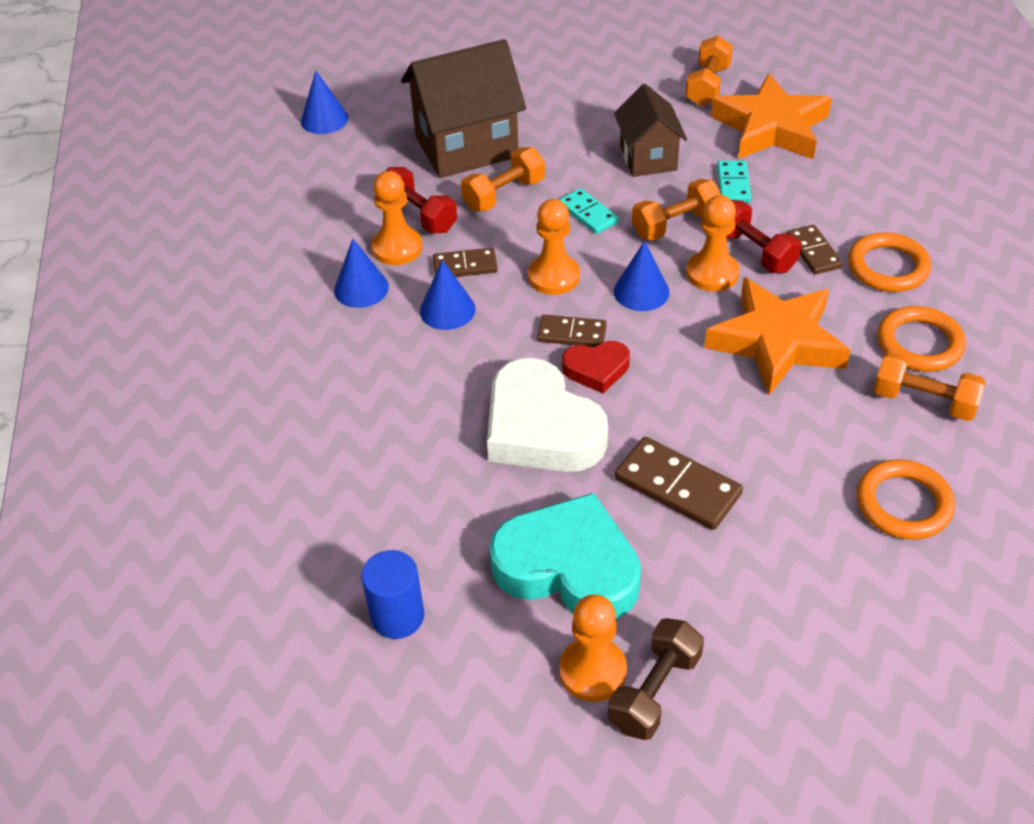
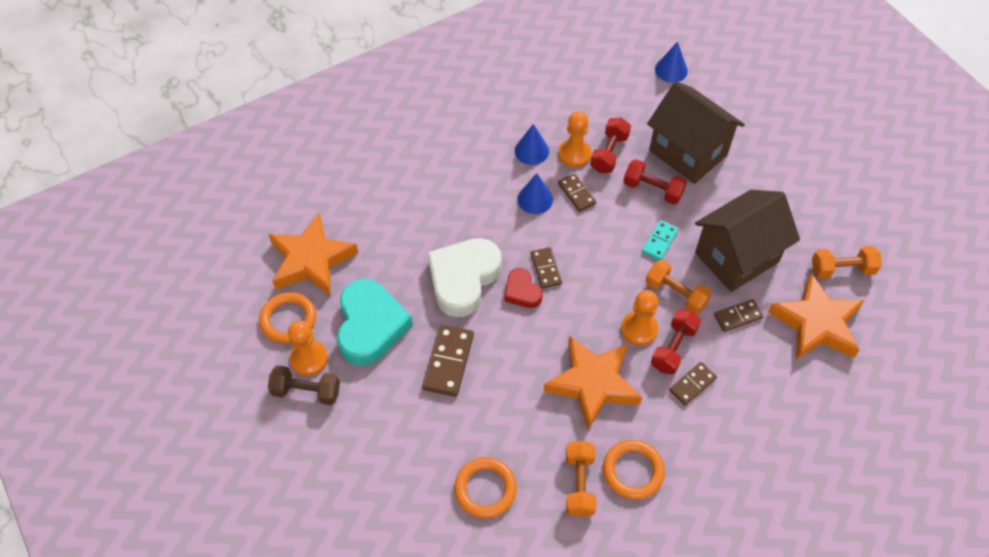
camera: 65 degrees right, 10 degrees up
blue cylinder [361,550,424,639] -> orange star [268,213,358,296]
orange dumbbell [461,147,545,212] -> red dumbbell [623,159,687,204]
orange pawn [528,199,580,295] -> none
brown house [614,84,687,177] -> brown house [695,190,800,292], size x1.64
blue cone [614,241,670,311] -> none
turquoise domino [717,161,751,203] -> brown domino [714,299,763,332]
orange ring [848,232,931,292] -> orange ring moved to [259,292,316,343]

